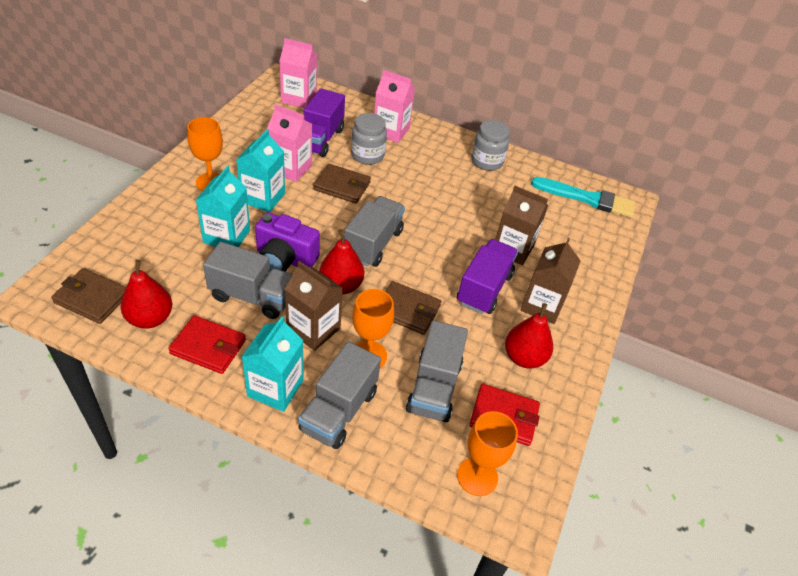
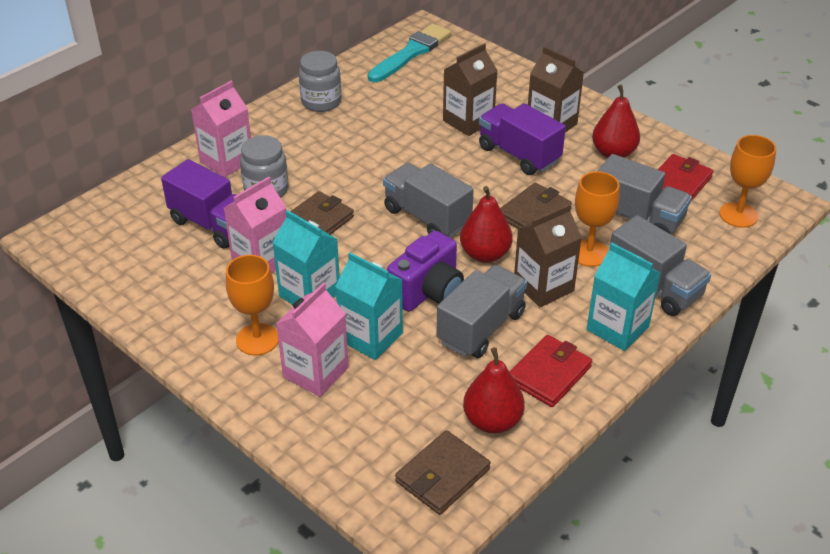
camera: 65 degrees left, 5 degrees down
pink carton [279,38,317,108] -> pink carton moved to [276,283,349,397]

